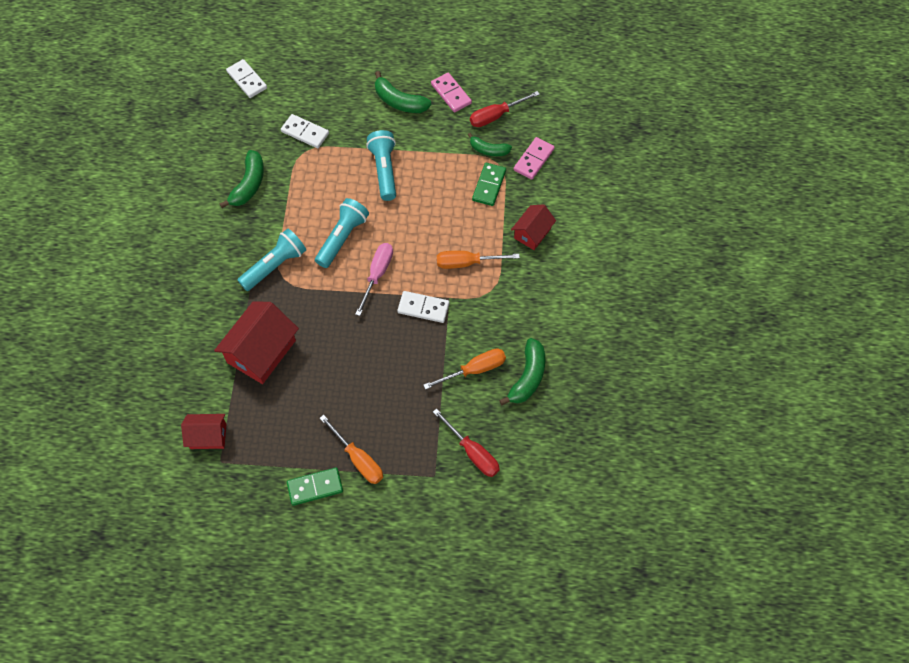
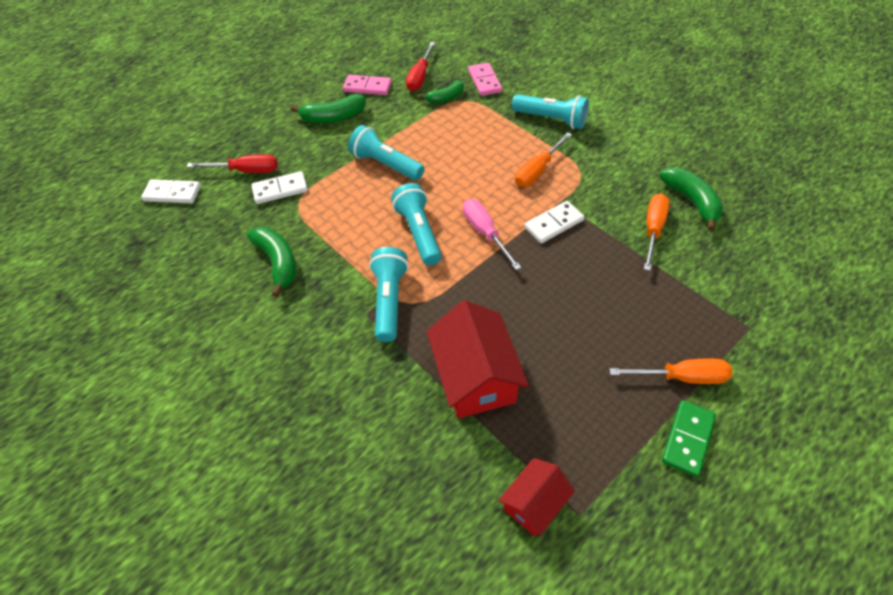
camera: 45 degrees left, 10 degrees down
red screwdriver [433,408,500,477] -> red screwdriver moved to [187,154,278,173]
green domino [472,163,506,206] -> none
red house [511,204,556,250] -> turquoise flashlight [512,94,589,129]

